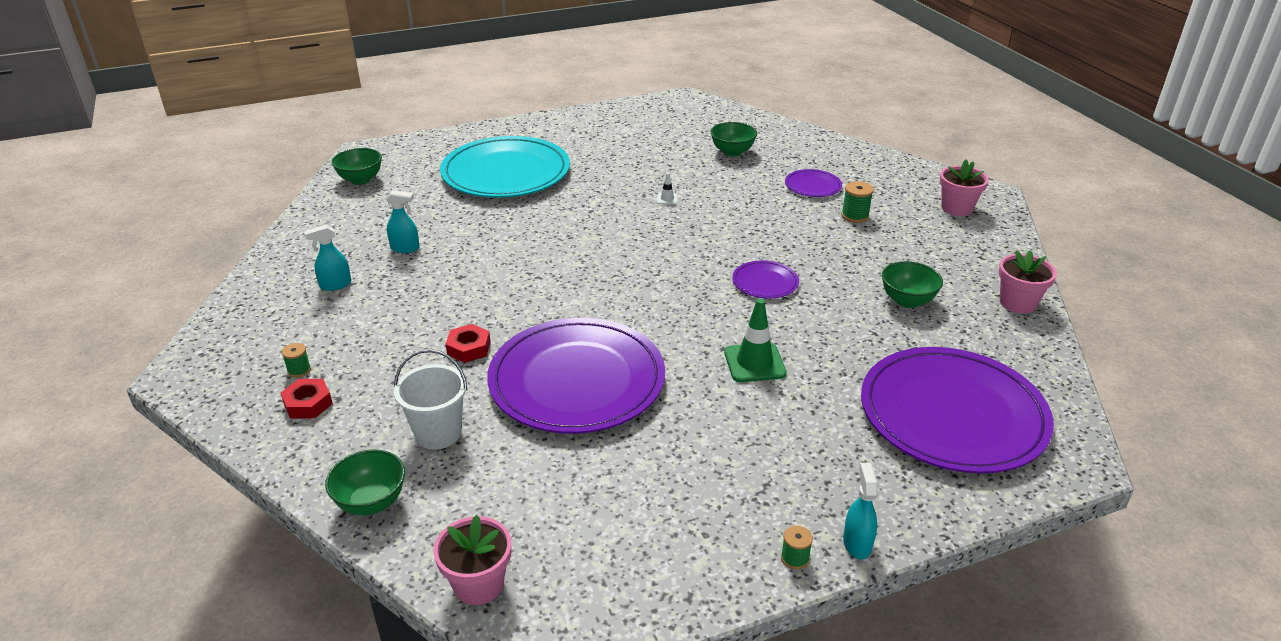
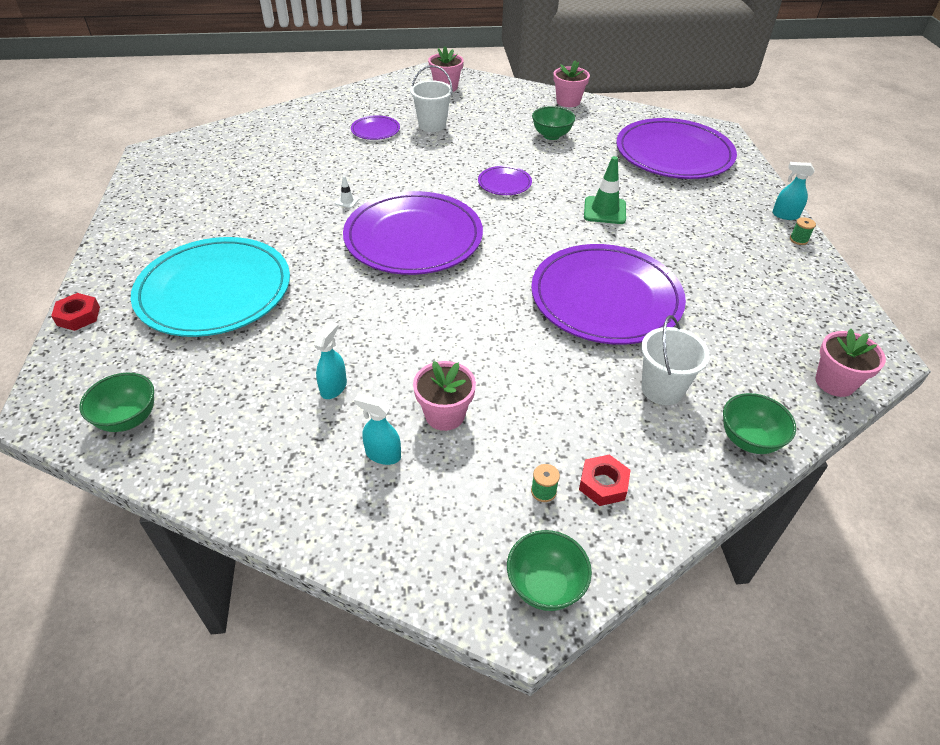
camera: 75 degrees left, 10 degrees up
turquoise spray bottle [304,225,351,291] -> turquoise spray bottle turned 120 degrees clockwise [354,394,401,465]
red nut [446,324,491,363] -> red nut moved to [51,293,100,331]
green bowl [711,122,757,157] -> green bowl moved to [507,530,592,611]
green spool [841,181,874,223] -> white bucket [410,65,453,132]
none -> purple plate [343,191,483,275]
none -> pink flower pot [413,361,476,431]

